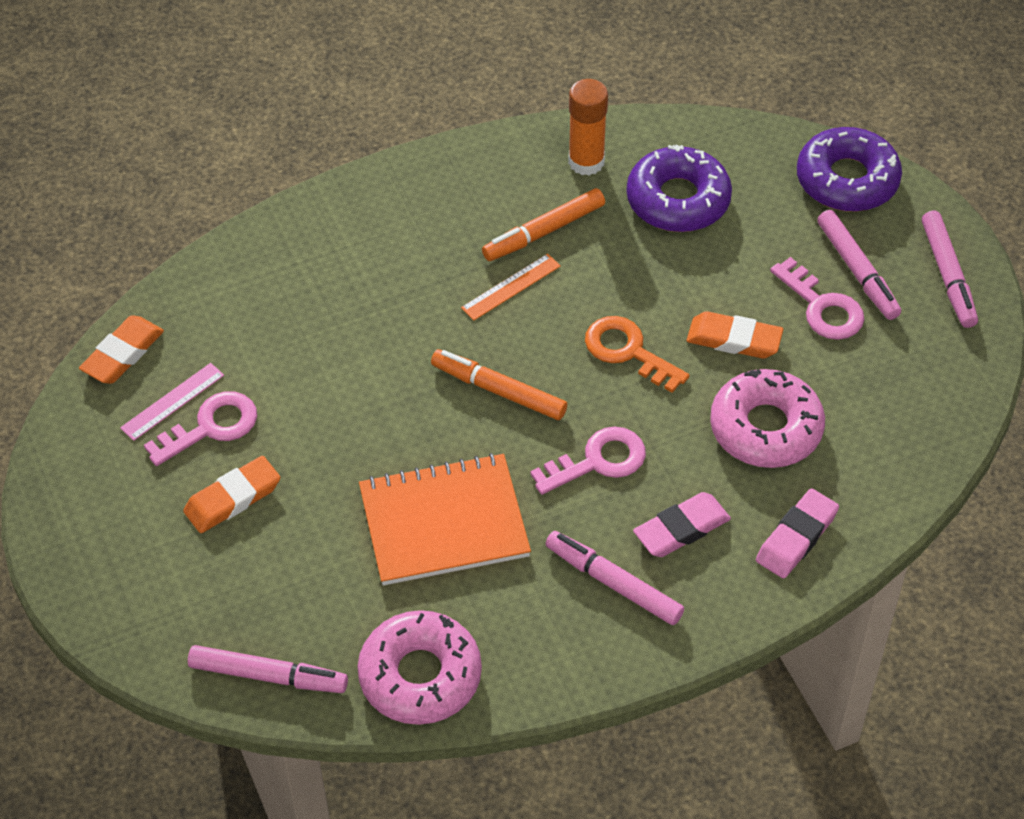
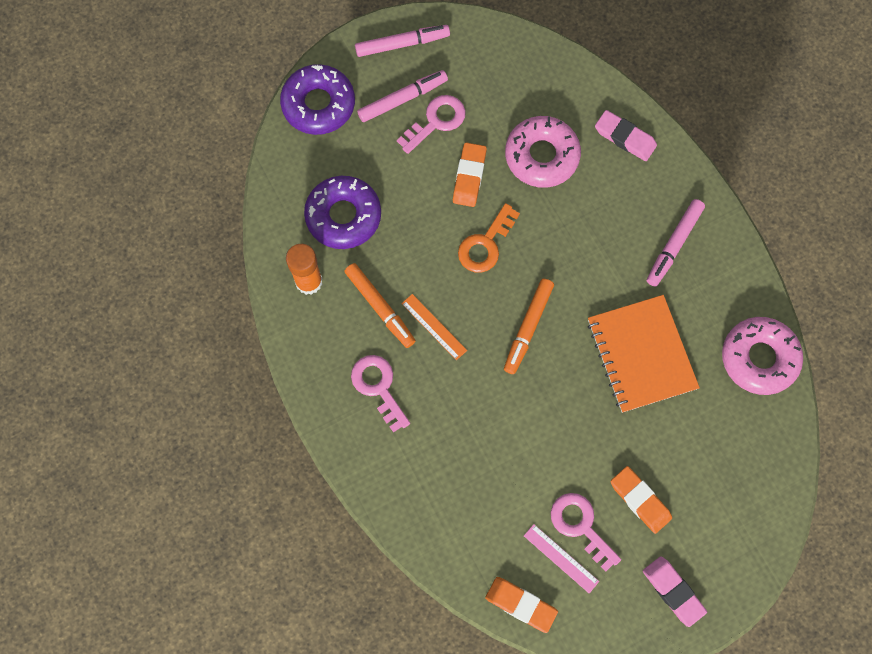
camera: 95 degrees left, 20 degrees up
pink marker [188,645,348,693] -> none
pink key [530,426,646,495] -> pink key moved to [351,355,410,433]
pink eraser [633,492,731,557] -> pink eraser moved to [643,556,707,627]

